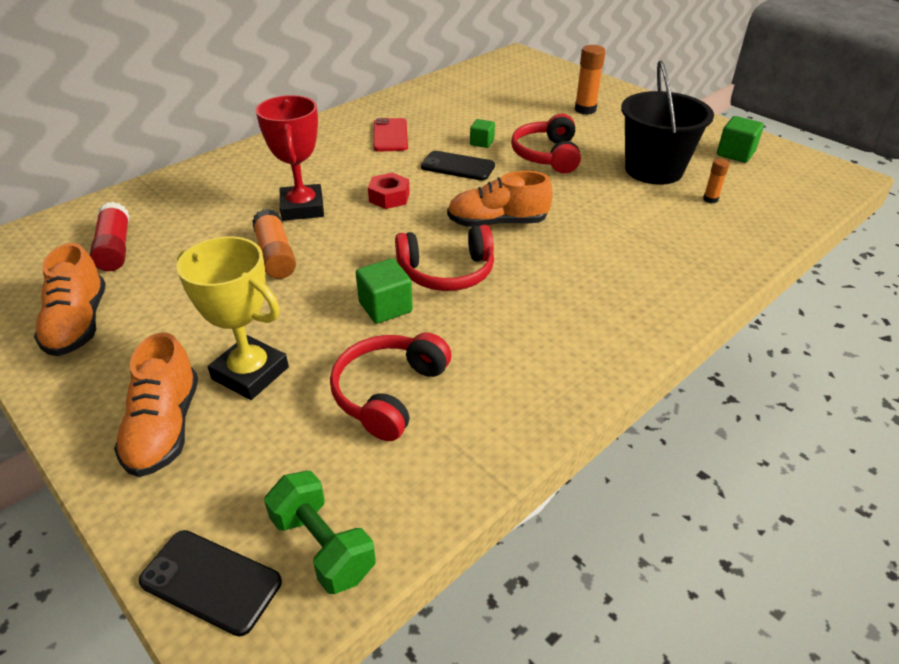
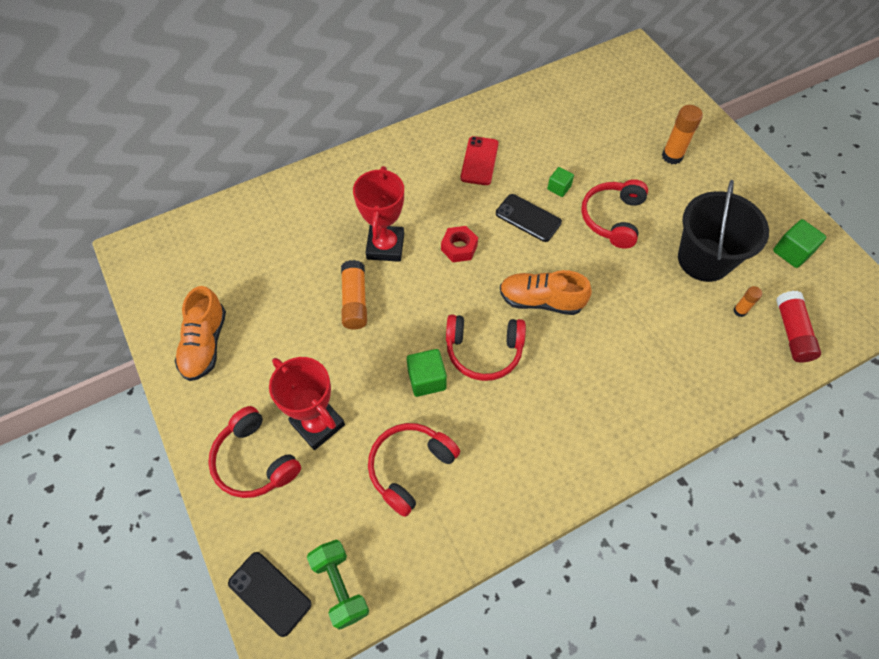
camera: 15 degrees right, 20 degrees up
red glue stick [90,202,129,271] -> red glue stick moved to [776,291,821,362]
orange shoe [114,332,198,477] -> red headphones [208,406,301,498]
yellow trophy [176,237,289,400] -> red trophy [269,357,345,450]

